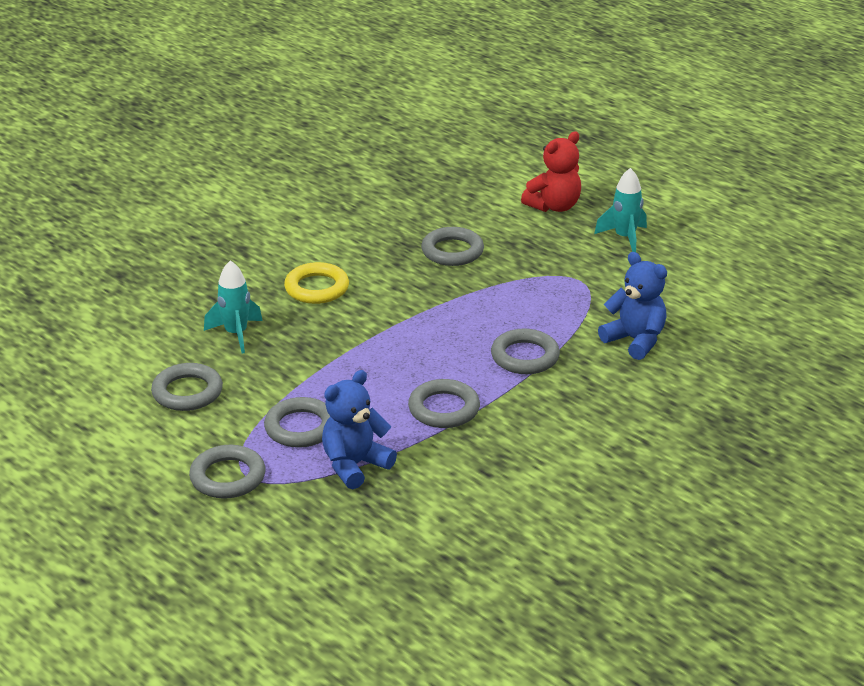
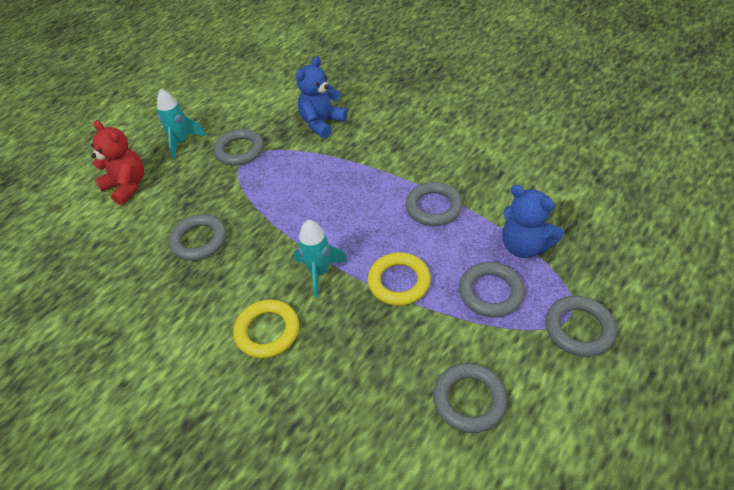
camera: 95 degrees left, 15 degrees up
turquoise rocket [204,260,263,353] -> turquoise rocket moved to [294,220,348,298]
grey ring [491,329,560,374] -> grey ring moved to [214,129,264,166]
none -> yellow ring [368,252,431,306]

